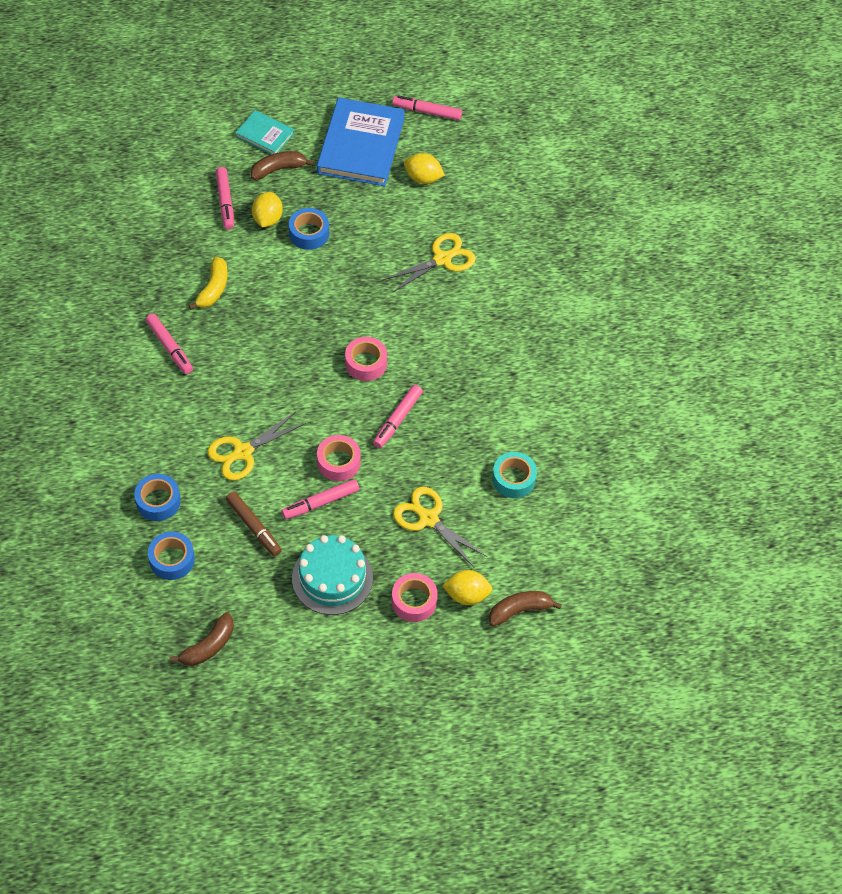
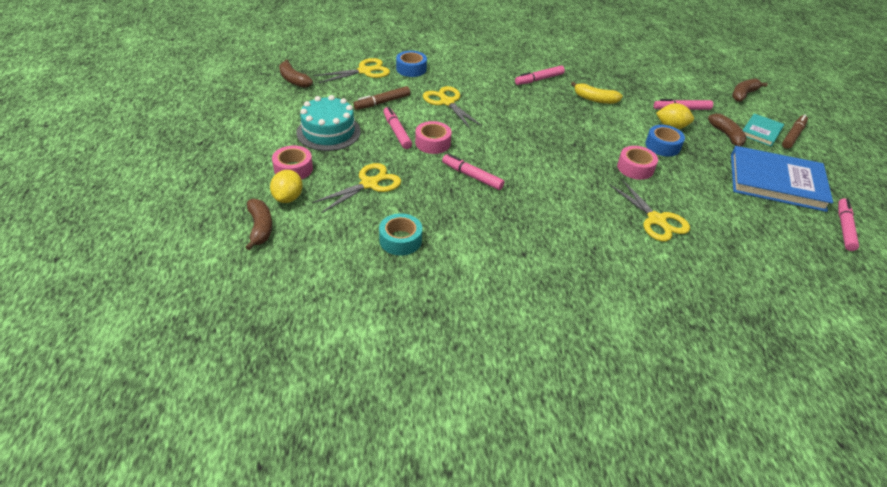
camera: 95 degrees right, 15 degrees down
blue tape [148,531,195,580] -> yellow scissors [315,58,390,83]
pink tape [345,337,387,381] -> pink tape moved to [617,146,658,180]
yellow lemon [404,153,445,184] -> none
none -> brown banana [732,78,768,102]
none -> brown marker [782,115,808,149]

